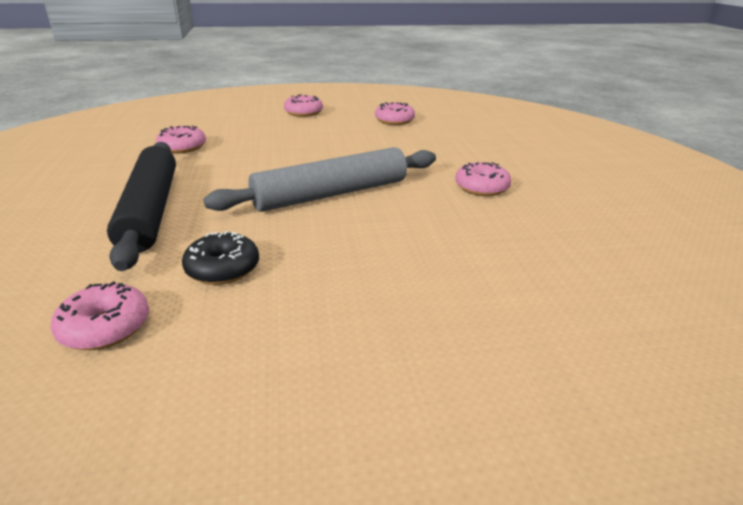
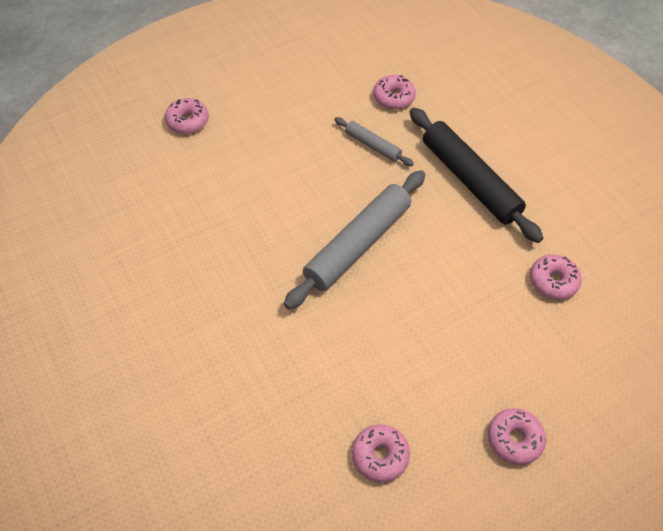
camera: 160 degrees right, 25 degrees up
black donut [182,231,259,285] -> grey rolling pin [334,117,414,166]
pink donut [455,162,511,196] -> pink donut moved to [165,98,209,134]

